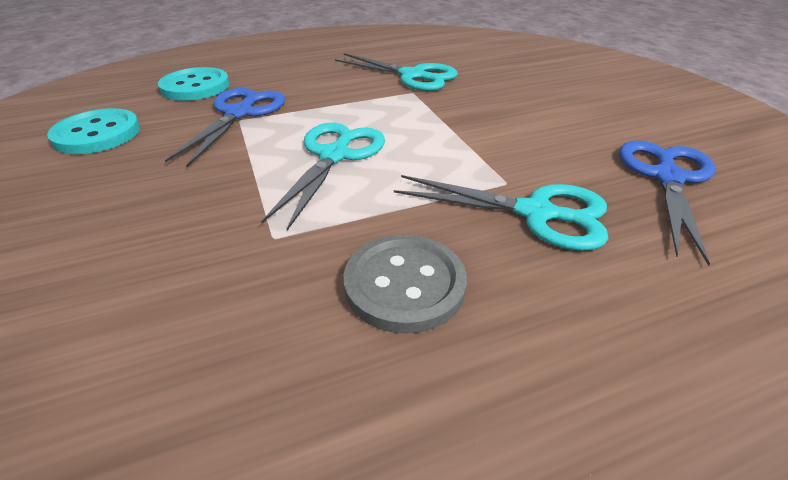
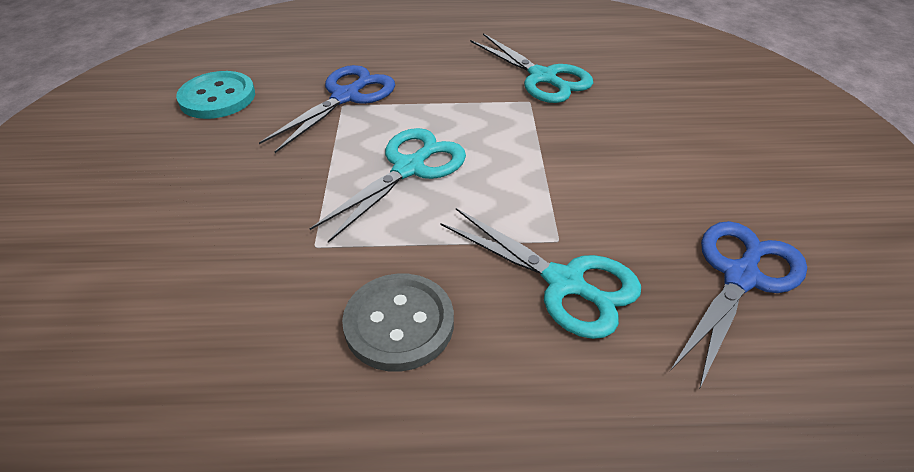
camera: 20 degrees right, 5 degrees up
turquoise button [158,67,229,101] -> none

